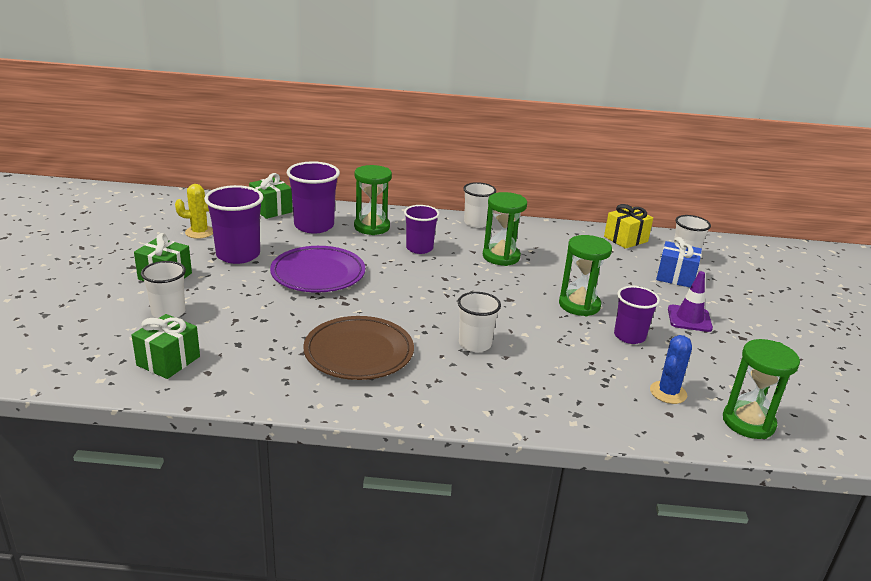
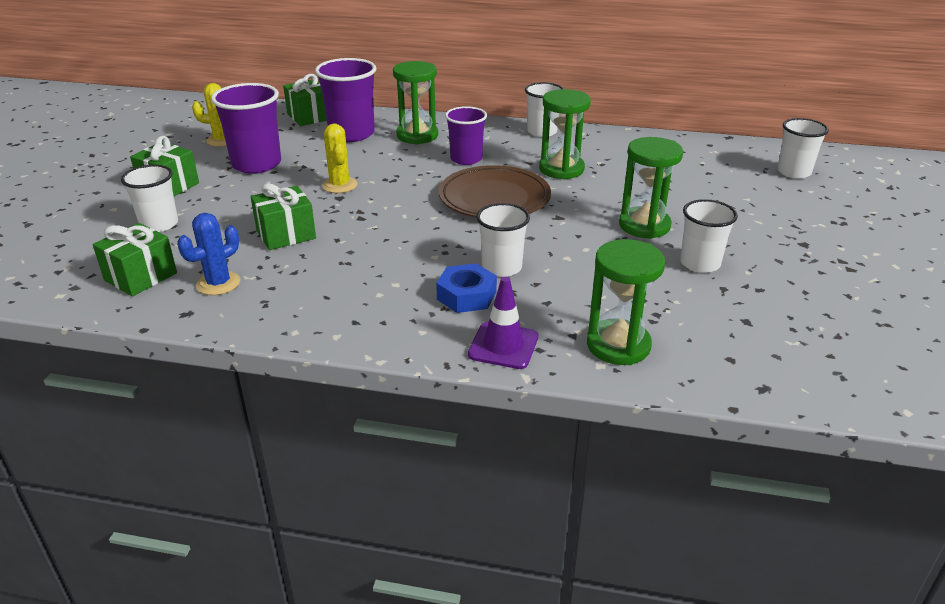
camera: 10 degrees right, 5 degrees up
purple plate [270,246,365,292] -> yellow cactus [322,124,358,193]
brown plate [303,316,414,380] -> brown plate moved to [439,165,551,217]
yellow gift [604,204,653,249] -> none
purple cup [614,286,660,344] -> white cup [680,199,738,273]
blue cactus [650,335,692,404] -> blue cactus moved to [177,213,240,295]
blue gift [656,237,702,288] -> none
purple traffic cone [668,271,713,332] -> purple traffic cone moved to [468,277,538,369]
green hourglass [723,339,800,439] -> green hourglass moved to [587,239,665,365]
none -> green gift [251,183,316,250]
none -> blue nut [436,263,497,313]

